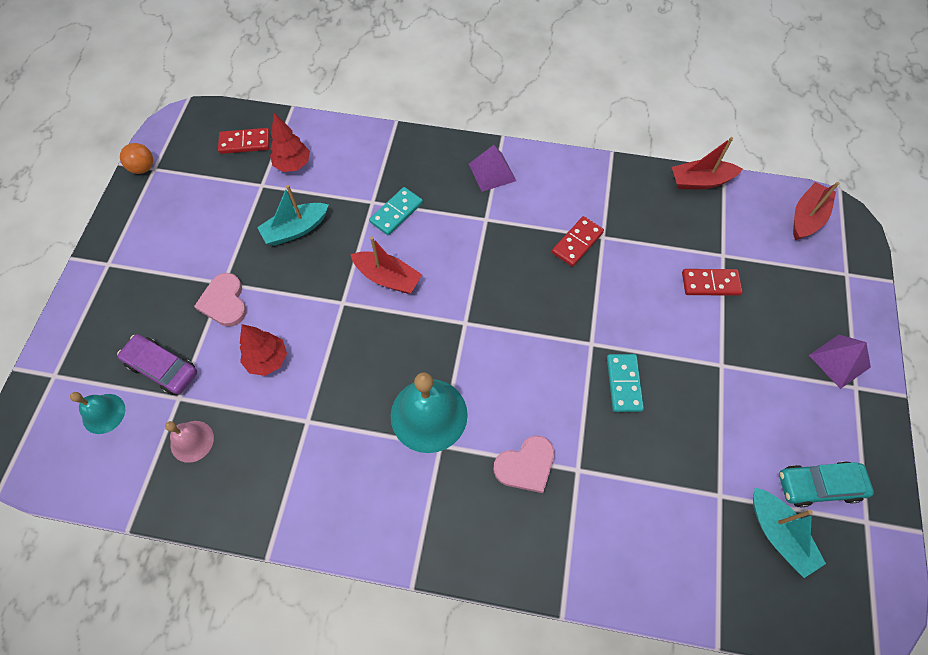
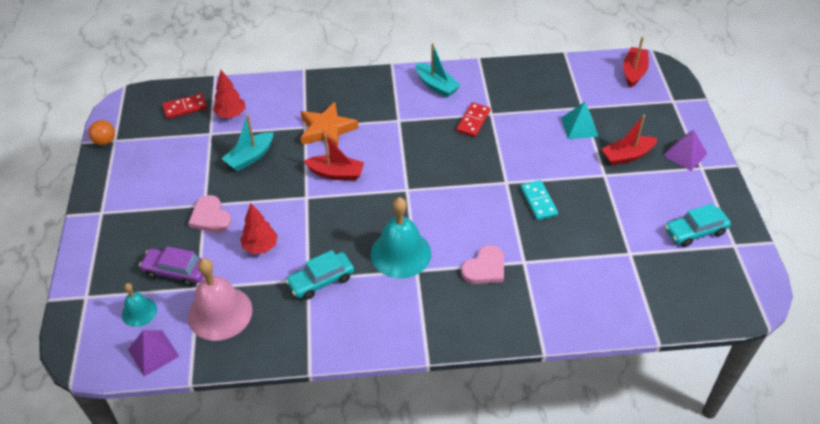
camera: 15 degrees left, 15 degrees down
pink bell [165,421,214,463] -> pink bell [188,258,253,341], size x1.83
turquoise domino [369,187,423,235] -> orange star [301,102,358,147]
purple pyramid [469,145,516,192] -> purple pyramid moved to [128,330,179,377]
red boat [672,137,742,189] -> red boat moved to [602,115,658,166]
red domino [682,269,743,296] -> turquoise pyramid [561,102,599,139]
turquoise boat [753,488,826,578] -> turquoise boat moved to [416,43,461,97]
none -> turquoise car [286,250,354,300]

